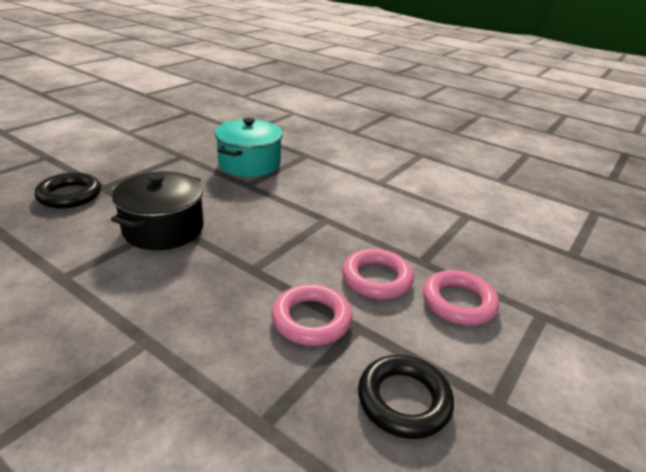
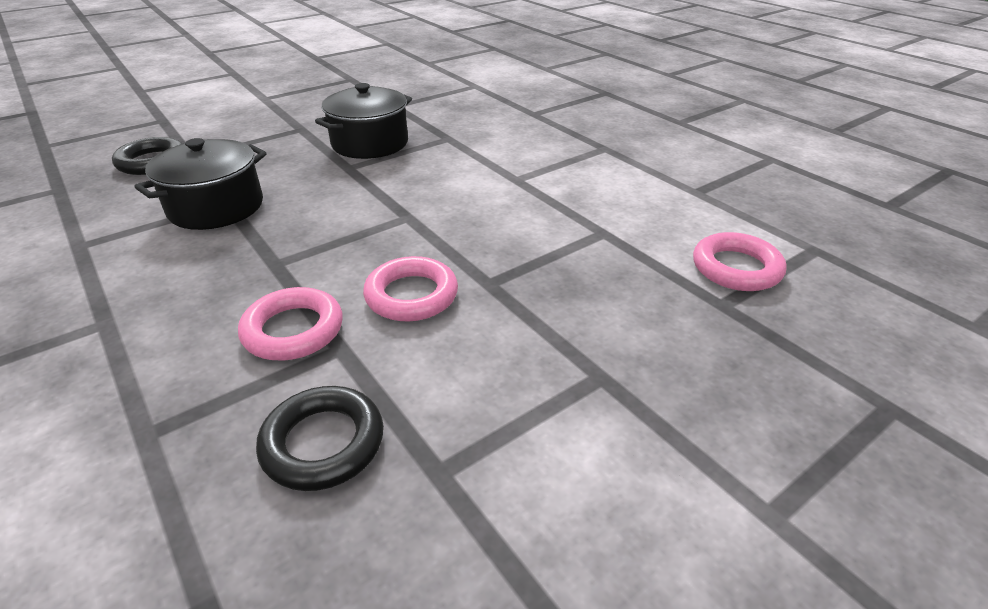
camera: 20 degrees right, 5 degrees up
turquoise pot [215,118,283,177] -> black pot [315,83,412,159]
pink ring [423,270,499,326] -> pink ring moved to [693,232,787,291]

